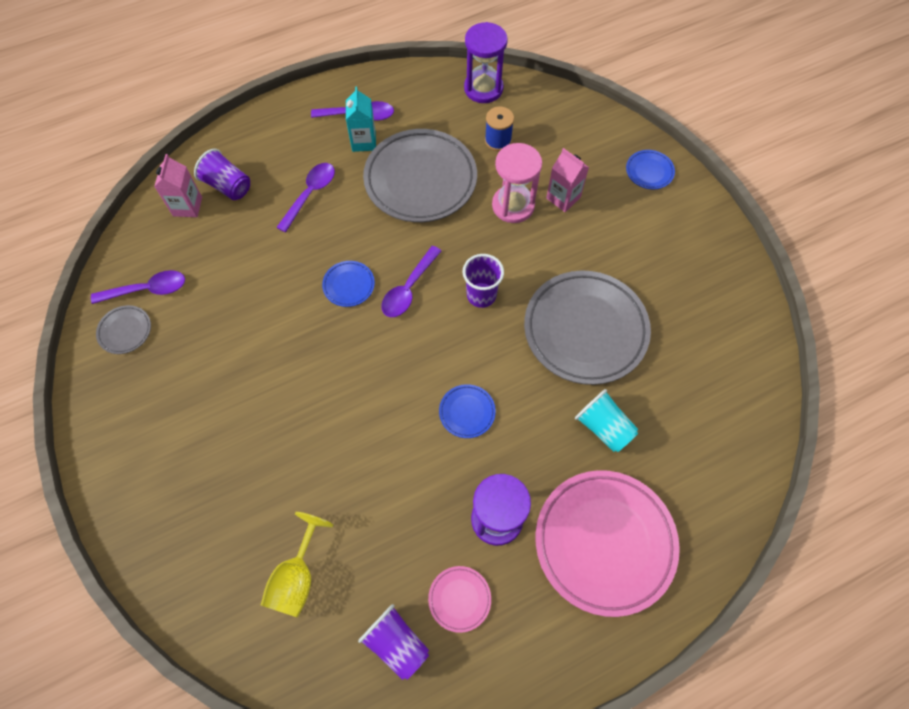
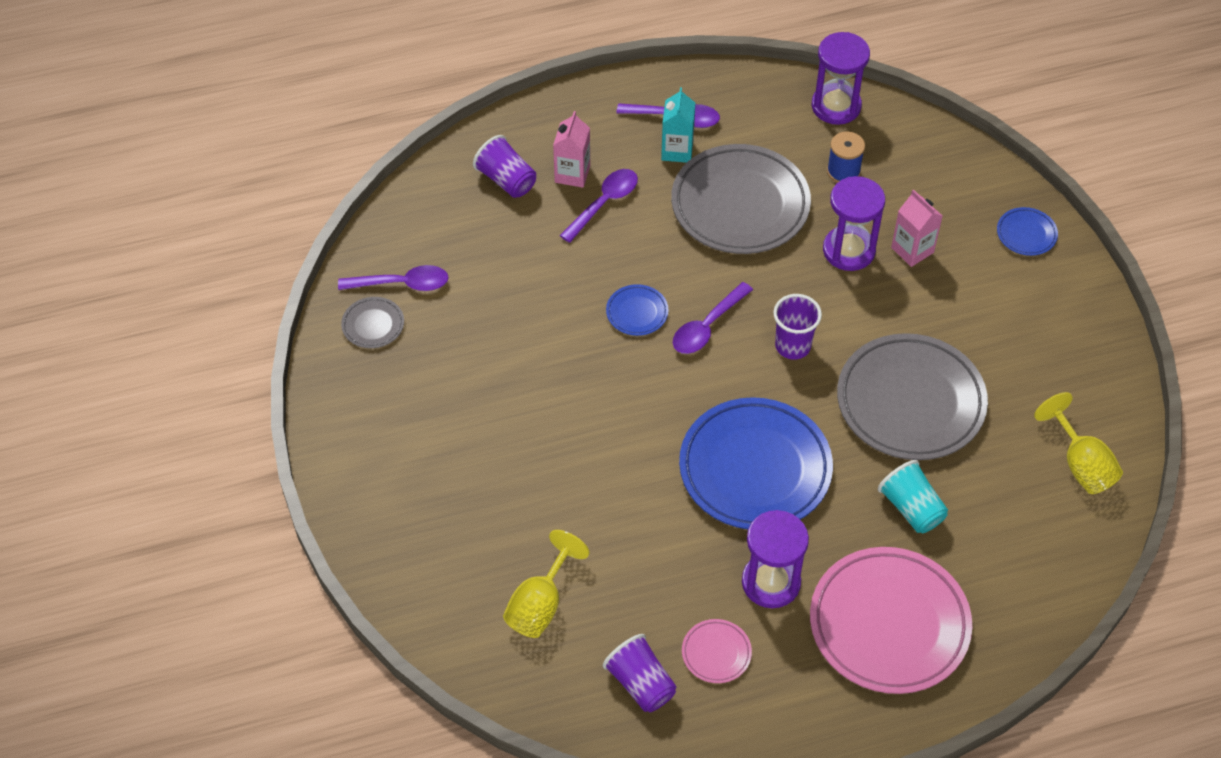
camera: 10 degrees right, 10 degrees down
pink carton [154,154,202,217] -> pink carton moved to [553,111,590,188]
blue plate [439,384,496,438] -> blue plate [679,397,833,529], size x2.32
pink hourglass [492,143,542,223] -> purple hourglass [823,176,885,271]
none -> yellow goblet [1034,392,1123,494]

